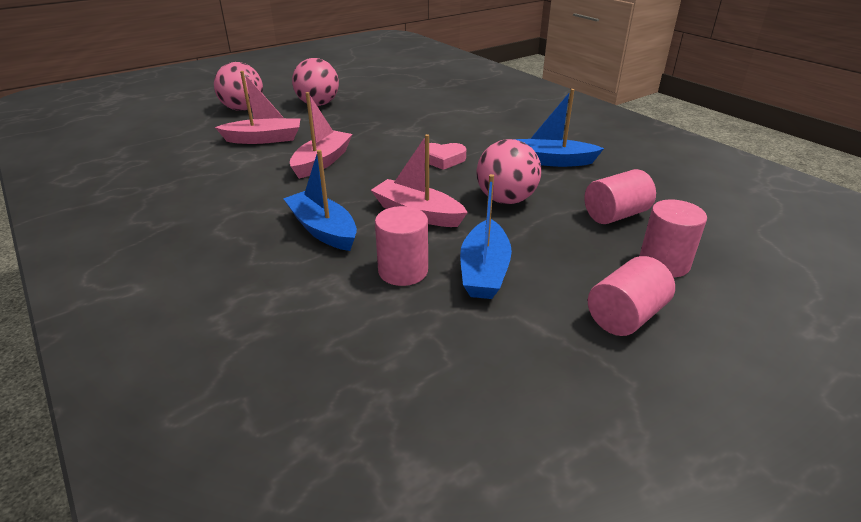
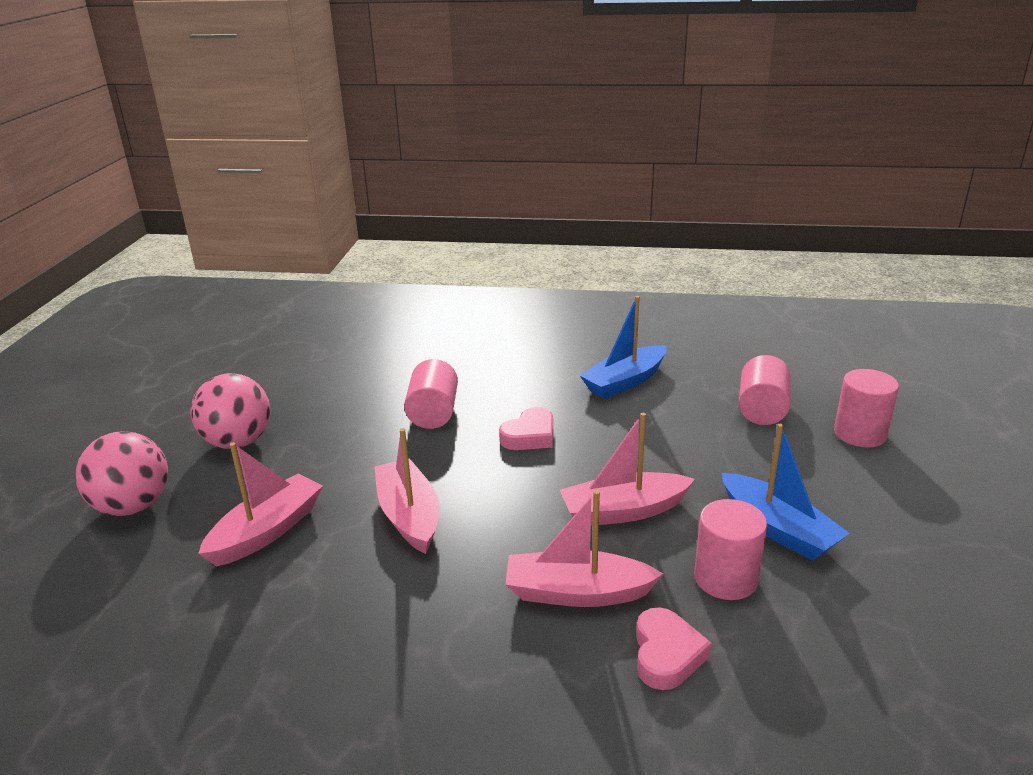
camera: 45 degrees left, 5 degrees down
blue boat [283,150,357,251] -> pink boat [506,490,663,607]
pink ball [476,139,541,204] -> none
pink cylinder [588,256,675,336] -> pink cylinder moved to [404,359,458,429]
none -> pink heart [636,607,712,690]

